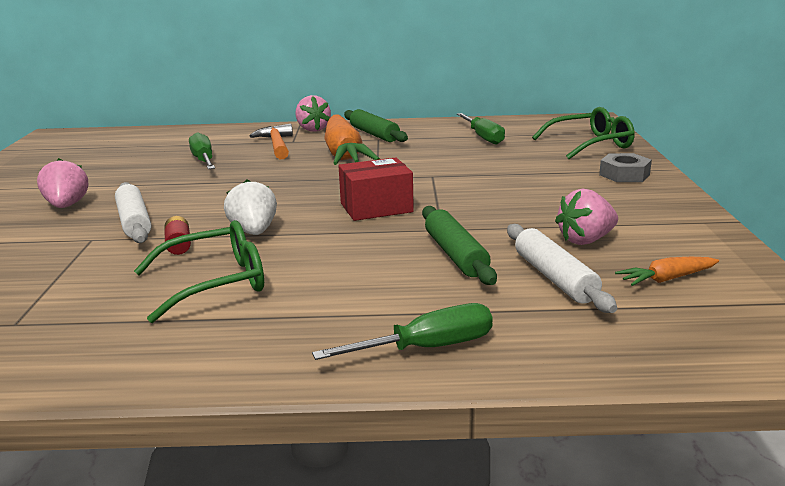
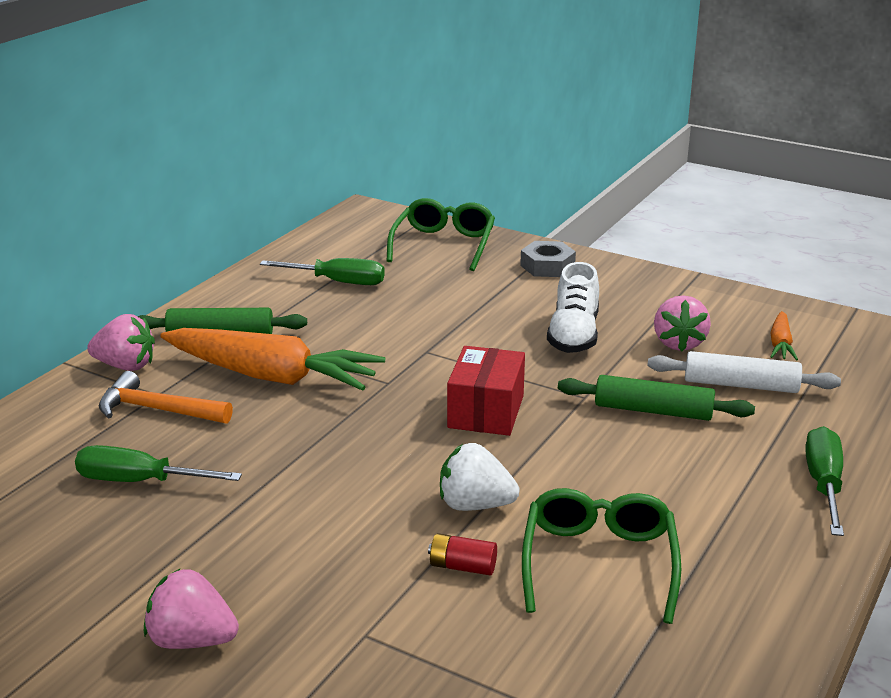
camera: 60 degrees left, 5 degrees up
white rolling pin [115,182,152,243] -> none
none -> white shoe [547,262,599,353]

